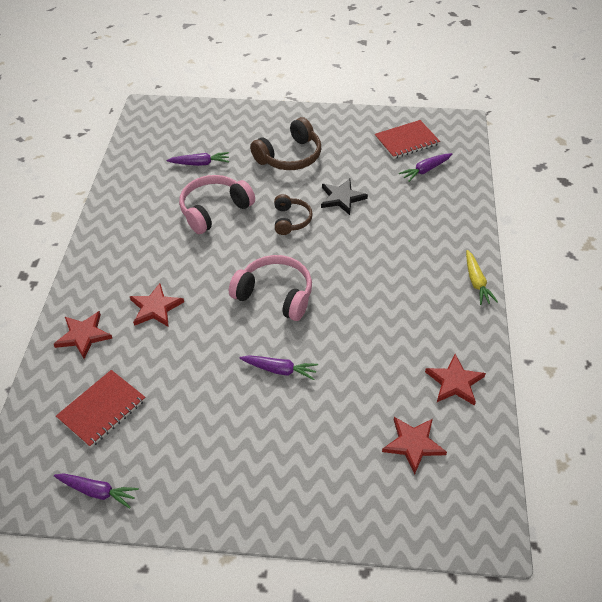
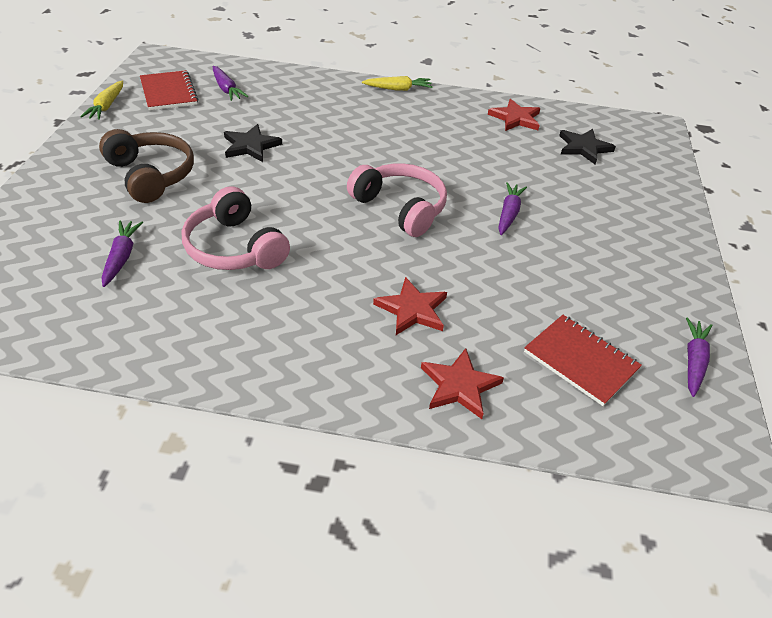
camera: 90 degrees left, 5 degrees down
pink headphones [229,255,312,321] -> pink headphones turned 105 degrees clockwise [347,163,447,237]
brown headphones [274,194,313,235] -> none
red star [382,417,447,474] -> black star [559,129,616,164]
none -> yellow carrot [80,81,123,120]

